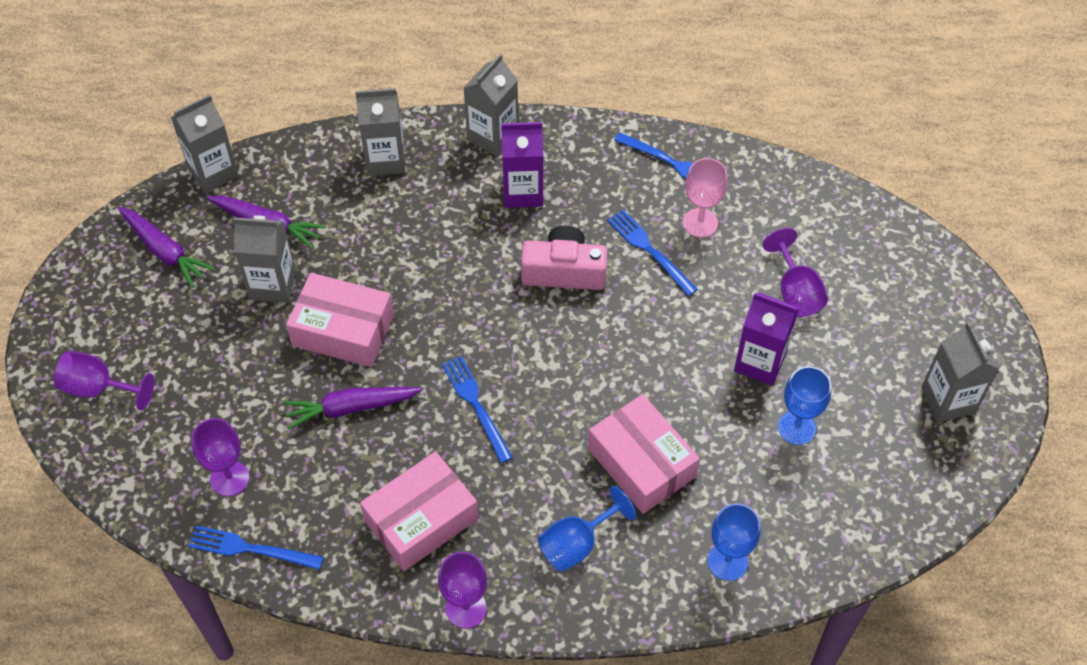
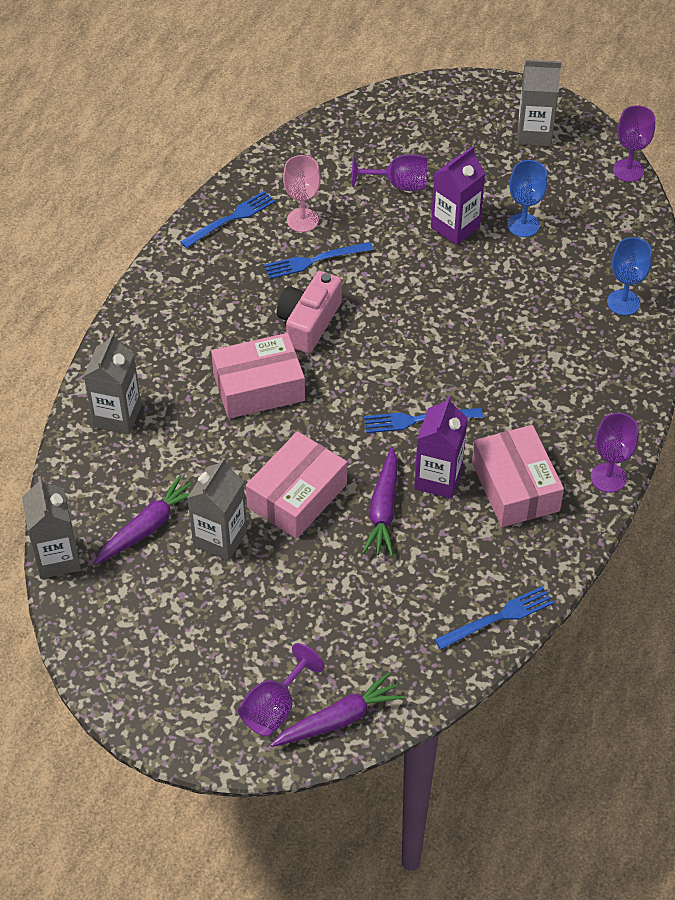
camera: 70 degrees left, 5 degrees down
purple carrot [118,207,215,288] -> purple carrot moved to [270,672,405,747]
blue fork [188,525,324,570] -> blue fork turned 150 degrees counterclockwise [434,586,554,650]
purple goblet [191,418,249,496] -> purple goblet moved to [613,105,655,182]
grey carton [464,54,518,156] -> none
purple carton [501,122,543,208] -> purple carton moved to [414,396,467,499]
blue goblet [538,486,636,572] -> none
pink box [588,394,700,514] -> pink box moved to [211,333,305,419]

